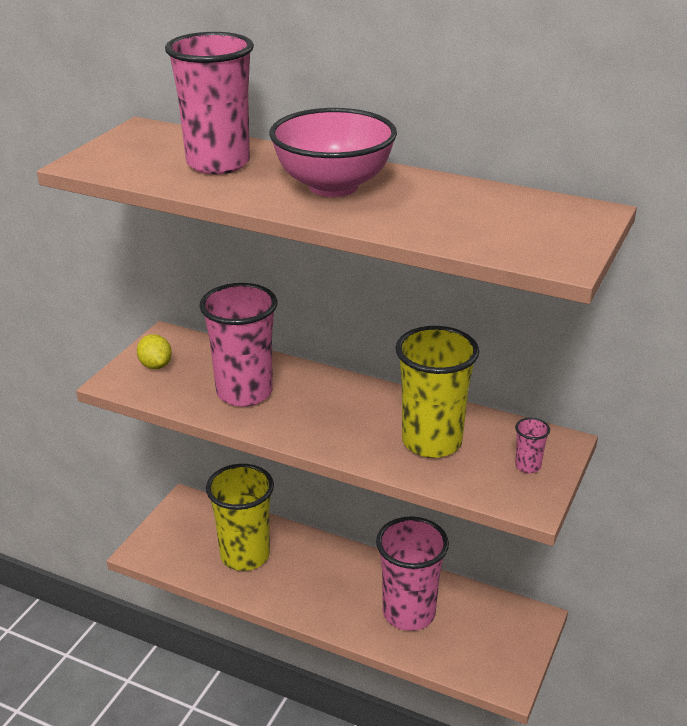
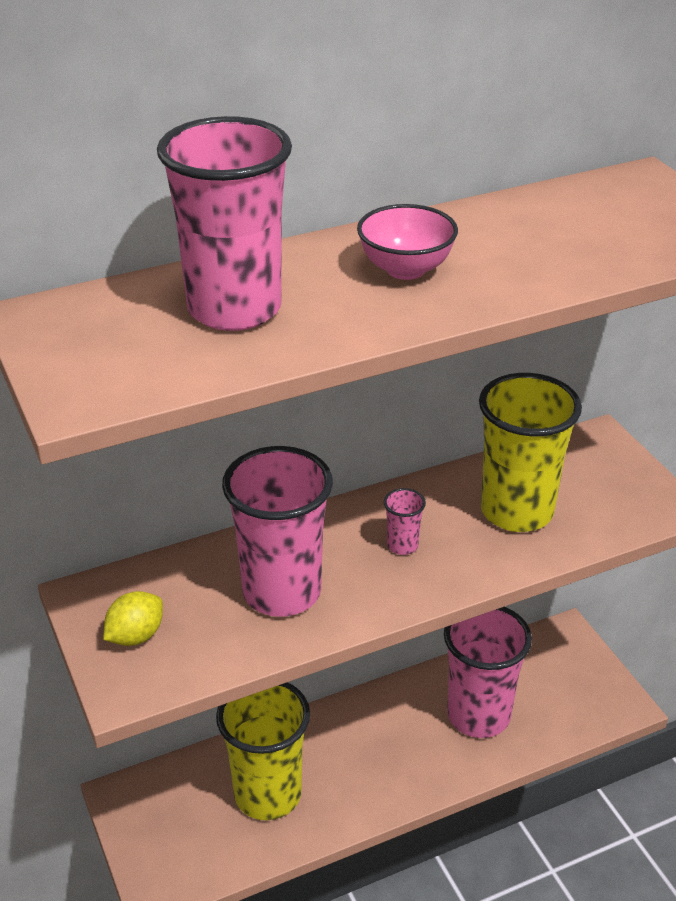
camera: 50 degrees left, 5 degrees up
yellow lemon [137,334,172,370] -> yellow lemon turned 60 degrees counterclockwise [103,591,163,646]
pink bowl [269,108,397,197] -> pink bowl [357,204,458,280], size x0.59
pink cup [515,418,550,473] -> pink cup moved to [384,488,426,555]

